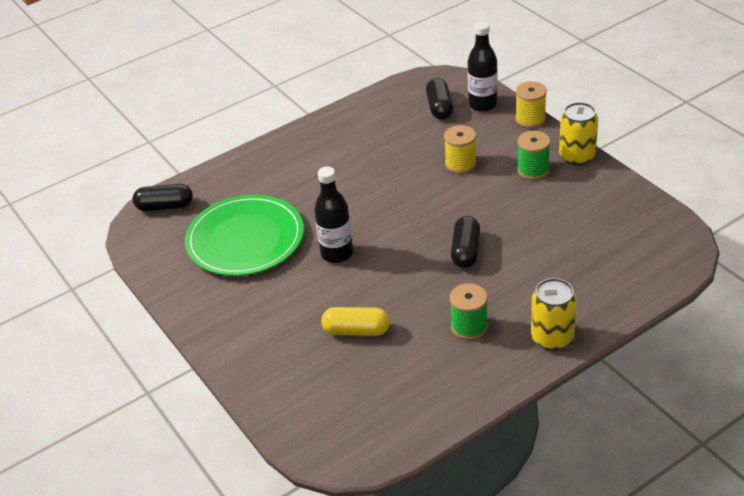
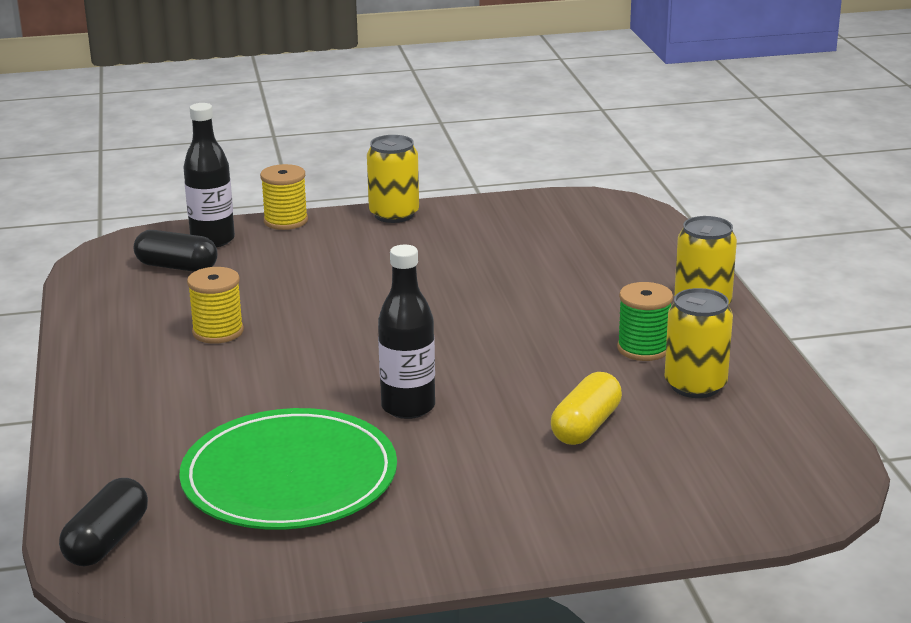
camera: 70 degrees left, 15 degrees down
yellow spool [444,125,476,174] -> yellow spool moved to [187,267,244,344]
black capsule [451,216,480,268] -> none
green spool [517,131,550,180] -> none
none -> yellow can [664,288,733,398]

